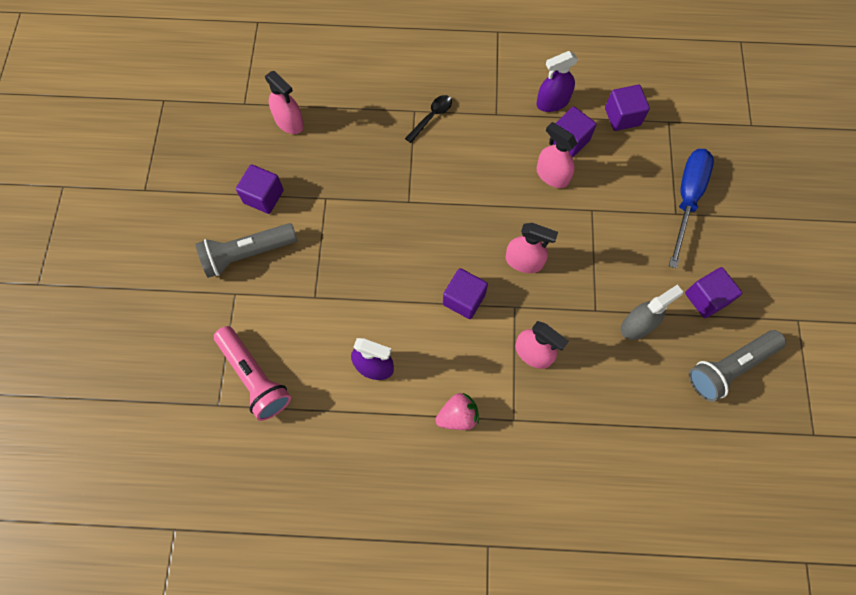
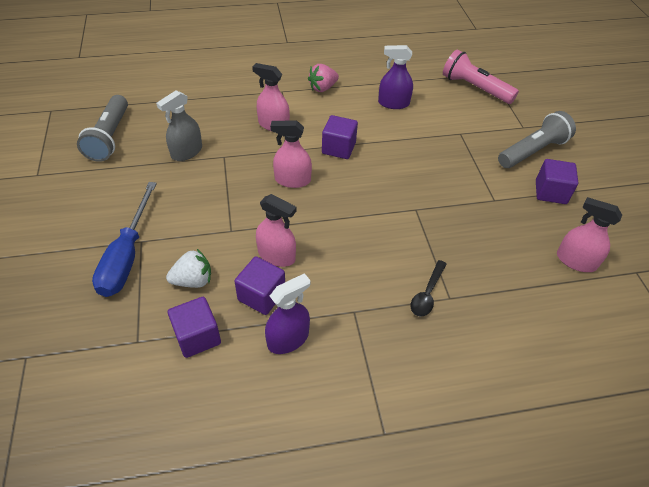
camera: 165 degrees right, 20 degrees down
purple cube [685,267,742,318] -> none
grey flashlight [689,330,786,402] -> grey flashlight turned 135 degrees clockwise [77,95,128,162]
none -> white strawberry [166,249,211,288]

